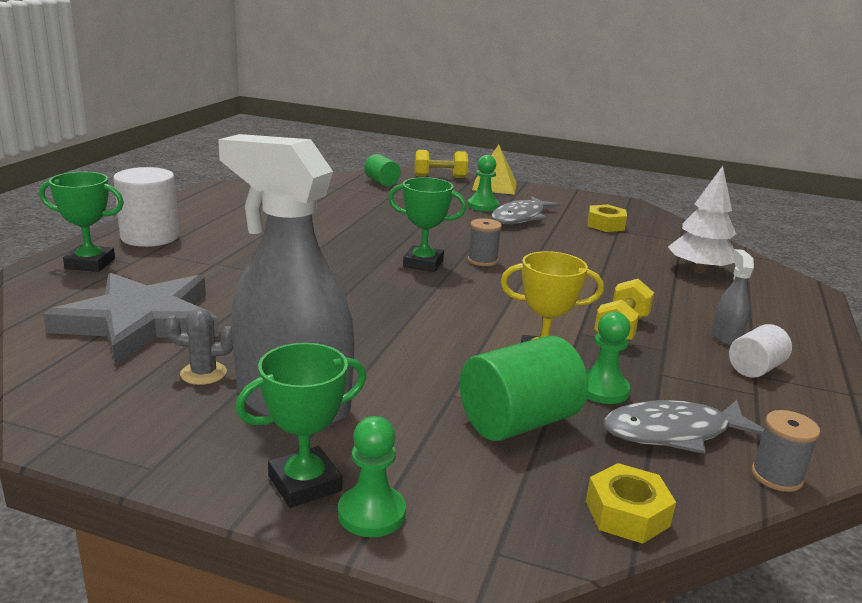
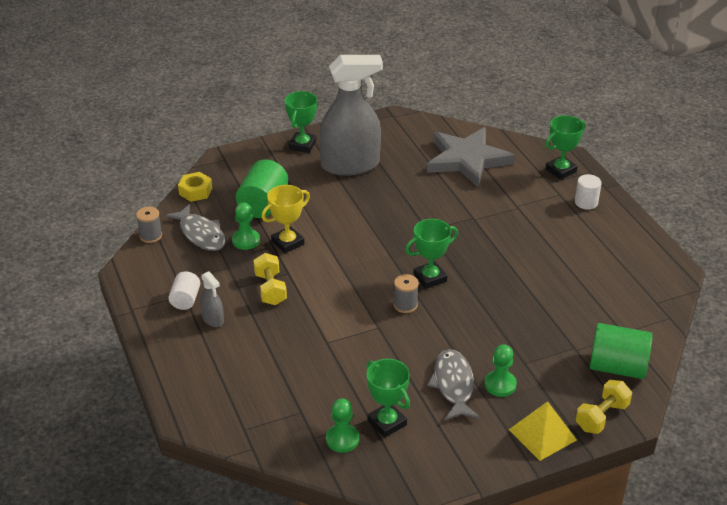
camera: 140 degrees right, 15 degrees up
white cylinder [113,167,179,247] -> white cylinder [575,174,602,210], size x0.59
grey cactus [165,309,233,385] -> none
green pawn [338,416,406,537] -> green pawn moved to [326,399,359,453]
green cylinder [364,154,401,186] -> green cylinder [589,323,653,379], size x1.71
yellow nut [588,205,627,232] -> green trophy [366,359,410,438]
grey fish [603,400,764,454] -> grey fish turned 105 degrees clockwise [165,204,226,251]
white tree [668,166,736,274] -> none

